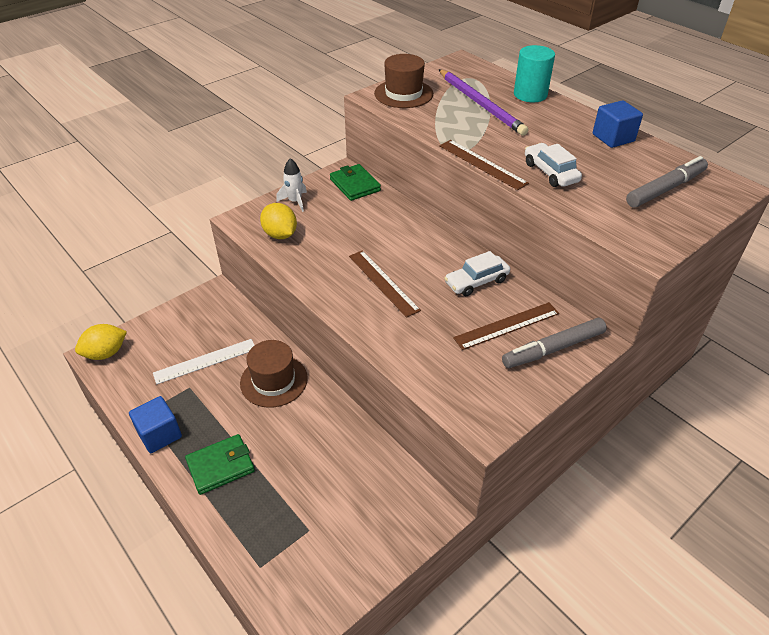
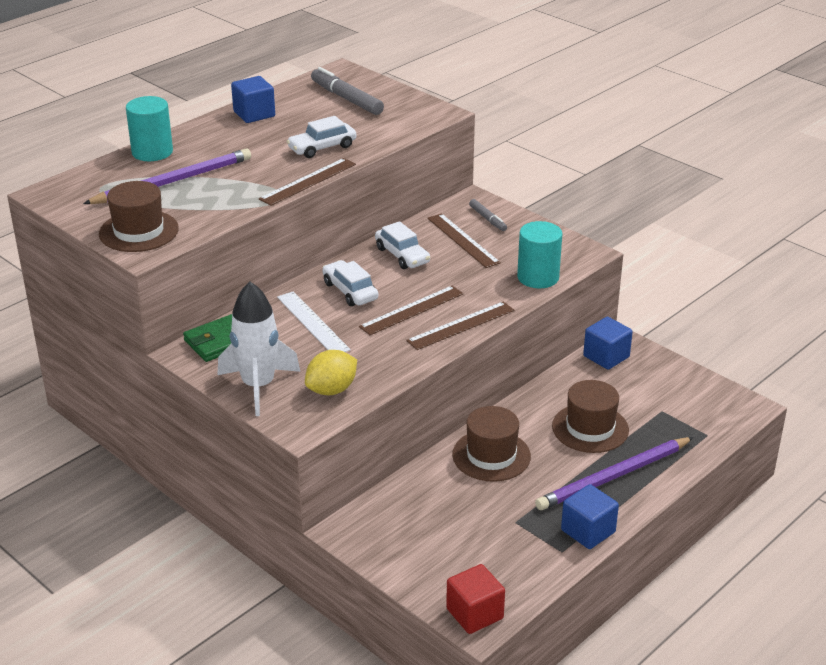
camera: 95 degrees left, 10 degrees down
yellow lemon [75,324,127,360] -> red cube [446,564,505,634]
white ruler [153,339,255,384] -> white ruler moved to [277,291,351,352]
green wallet [185,434,255,495] -> purple pencil [535,437,694,510]
white rocket [276,158,307,212] -> white rocket [218,282,300,416], size x1.83
grey marker [502,318,607,368] -> grey marker [469,199,507,231], size x0.56
none -> white car [323,260,378,306]
none -> brown ruler [406,302,514,350]
none -> turquoise cylinder [517,221,563,288]
none -> brown hat [552,380,629,453]
none -> blue cube [583,317,633,370]

